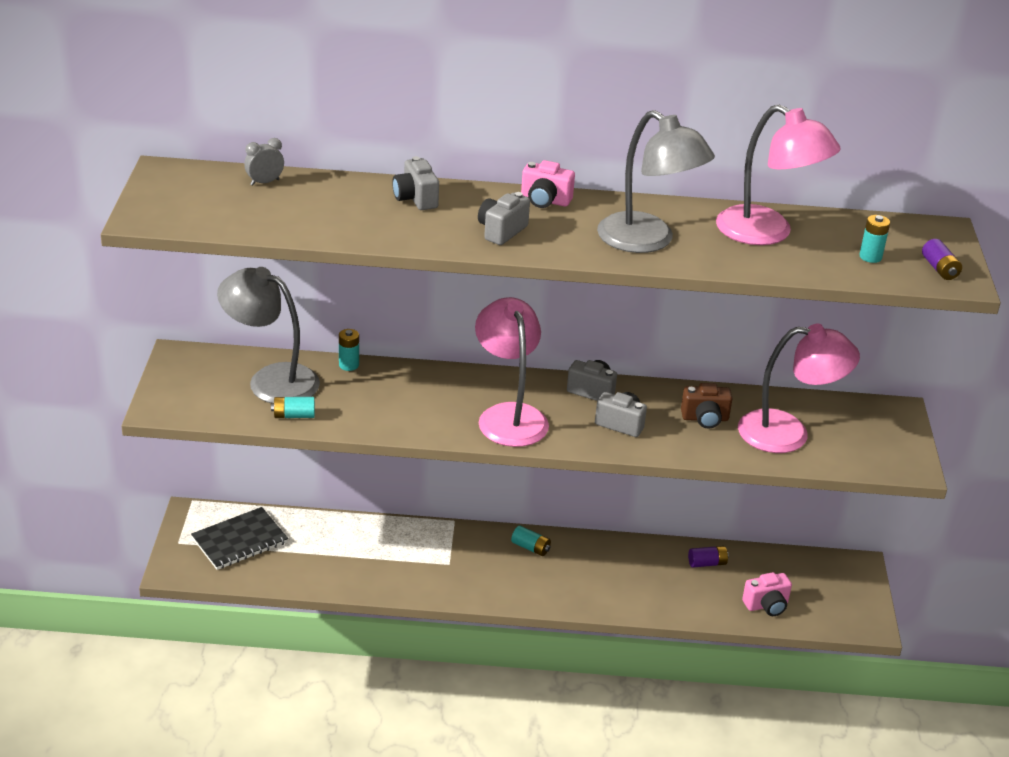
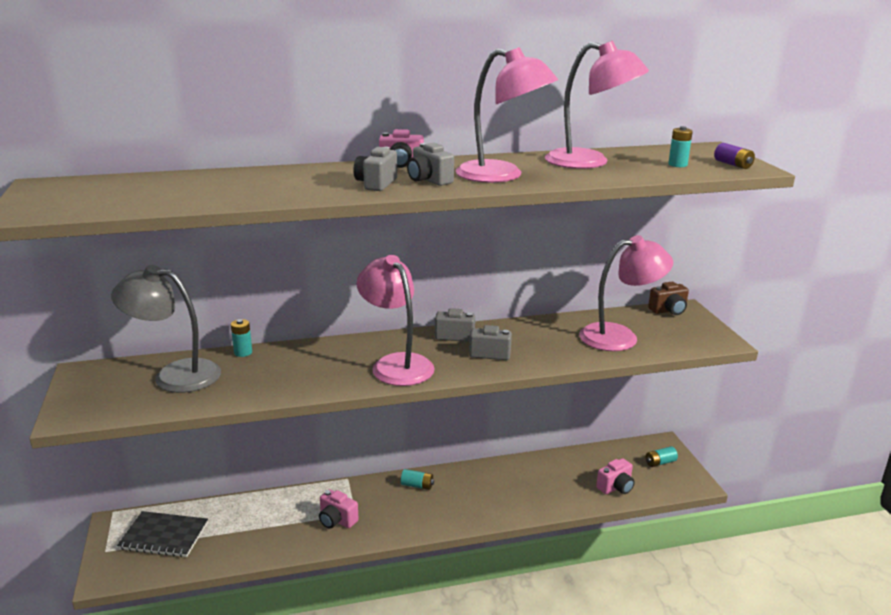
camera: 15 degrees left, 10 degrees down
black notebook [191,507,288,570] -> black notebook turned 60 degrees clockwise [117,511,208,557]
grey clock [244,138,284,186] -> none
turquoise battery [271,397,315,418] -> turquoise battery moved to [645,446,678,467]
grey camera [392,156,439,210] -> grey camera moved to [407,142,454,186]
grey lamp [597,110,715,253] -> pink lamp [456,47,558,183]
brown camera [681,383,733,429] -> brown camera moved to [648,282,689,315]
purple battery [688,546,729,568] -> none
none -> pink camera [319,489,359,529]

